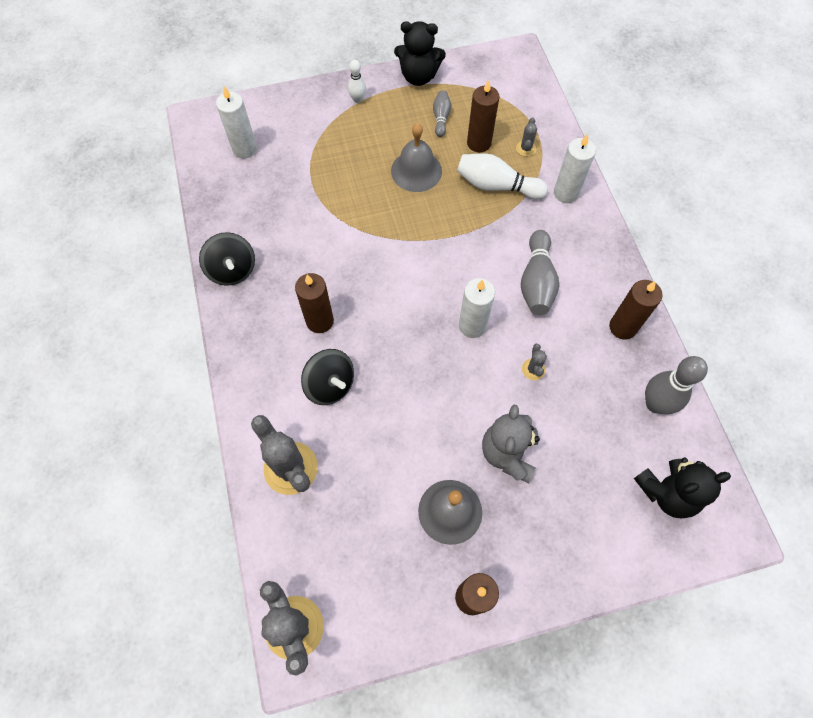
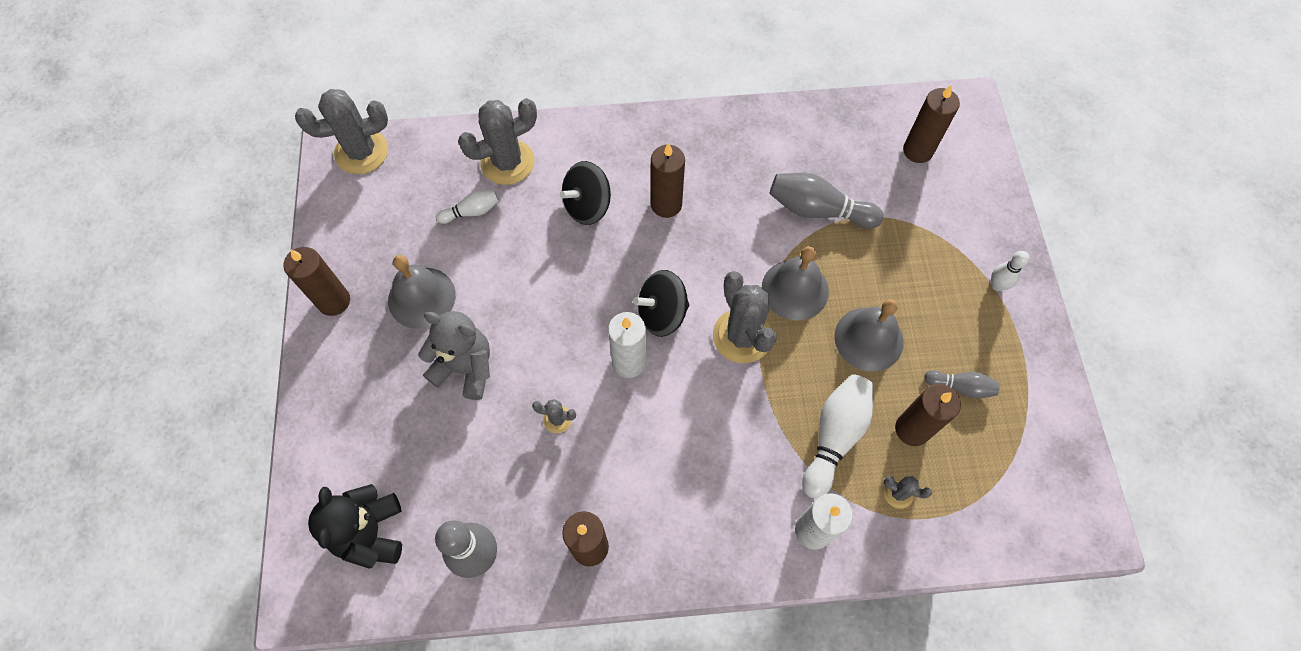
camera: 100 degrees right, 0 degrees up
black spinning top [199,232,255,286] -> black spinning top moved to [633,270,689,337]
white candle [216,86,257,158] -> brown candle [903,85,960,163]
black teddy bear [394,21,446,86] -> none
grey bowling pin [521,230,559,315] -> grey bowling pin moved to [770,173,884,229]
none -> white bowling pin [436,190,499,224]
none -> grey cactus [713,271,777,363]
none -> grey bell [762,246,829,321]

